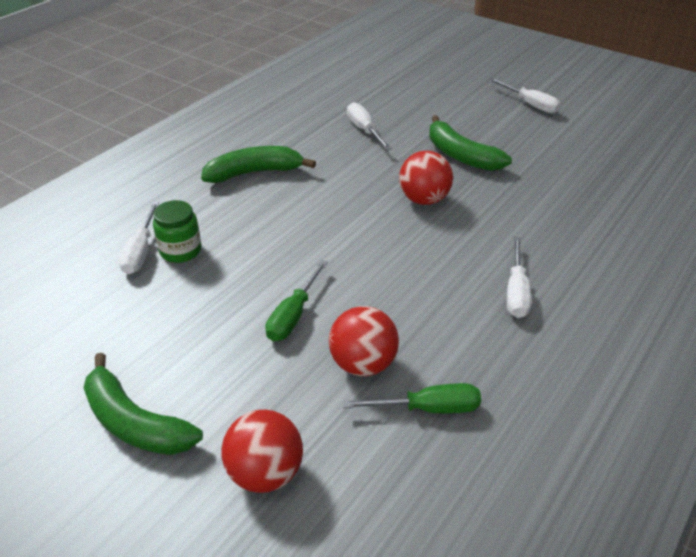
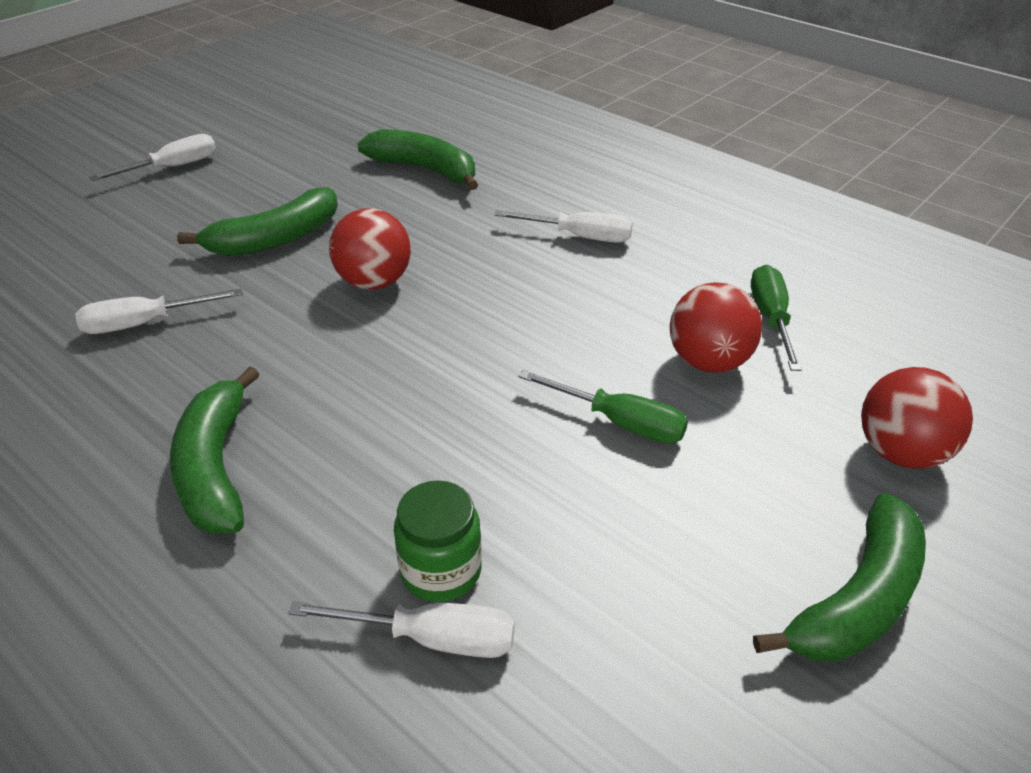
camera: 85 degrees left, 0 degrees up
none -> green banana [357,129,478,190]

